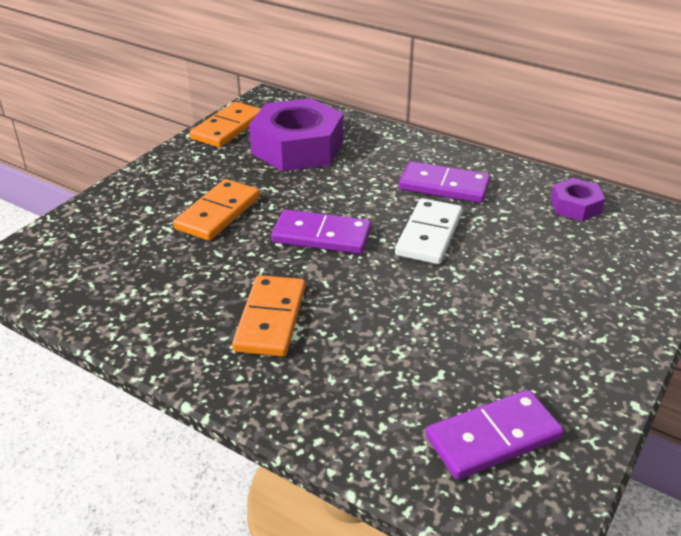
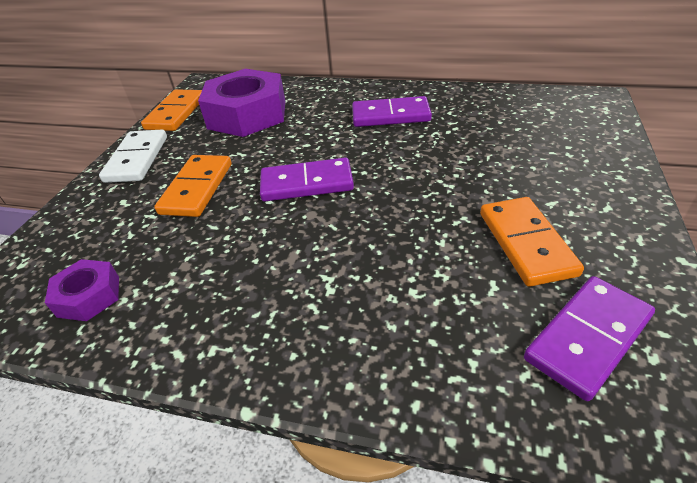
camera: 15 degrees left, 5 degrees up
orange domino [232,275,305,357] -> orange domino moved to [480,197,584,287]
white domino [395,198,462,264] -> white domino moved to [99,129,167,183]
purple nut [551,178,605,221] -> purple nut moved to [45,259,119,321]

